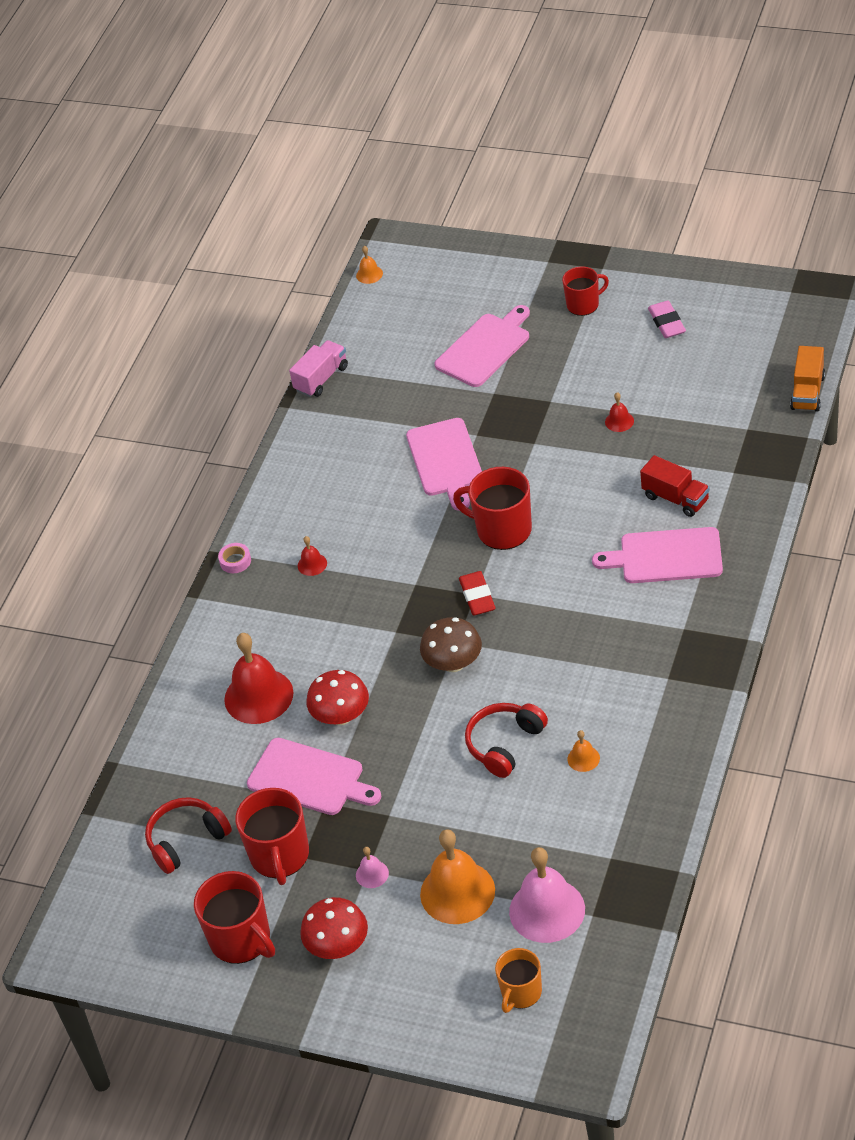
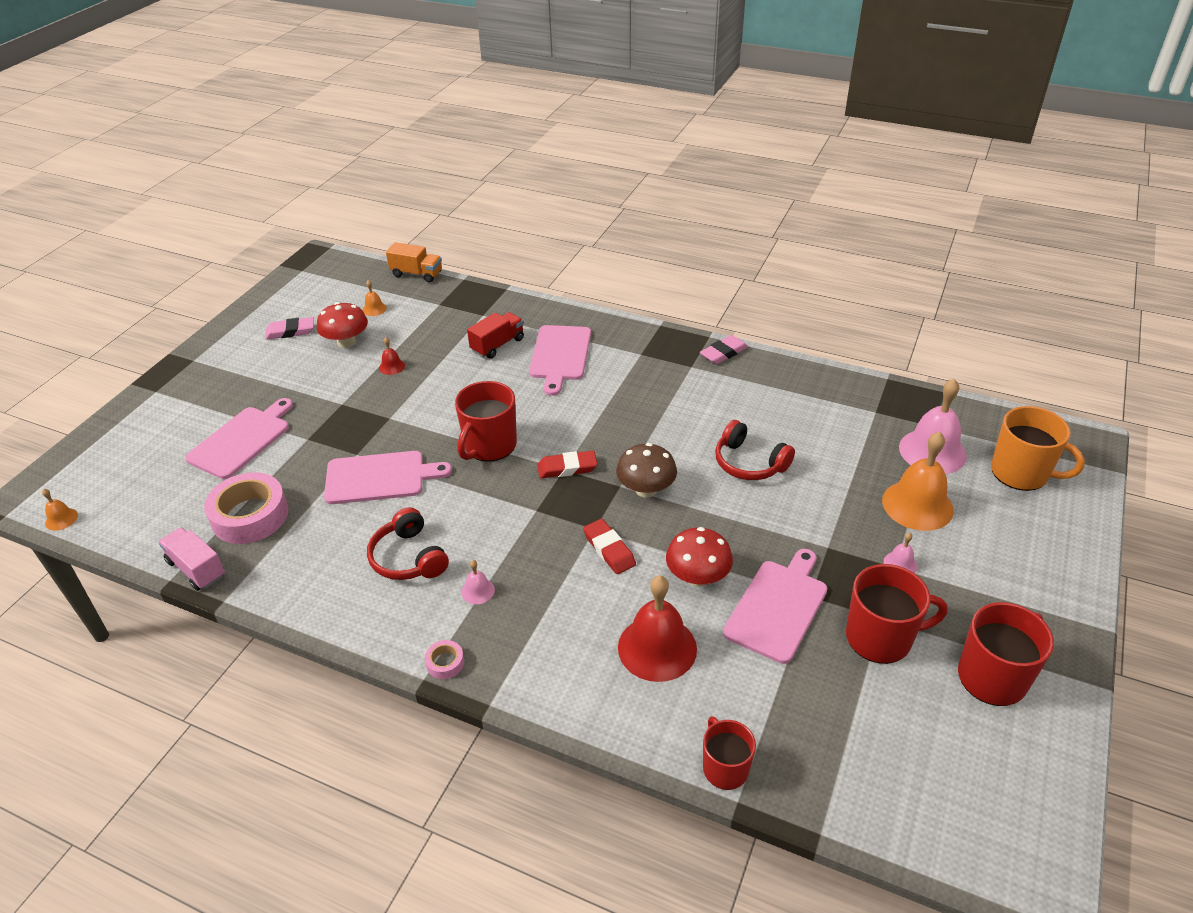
camera: 90 degrees left, 5 degrees down
red headphones [145,797,232,874] -> red headphones moved to [367,507,449,580]
red bell [298,536,327,576] -> pink bell [461,560,495,604]
red mushroom [300,897,368,959] -> red mushroom moved to [317,302,368,348]
pink cutting board [435,305,530,387] -> pink cutting board turned 75 degrees clockwise [185,398,293,479]
orange mug [495,948,542,1013] -> orange mug [991,406,1085,491], size x1.57
red mug [562,267,609,316] -> red mug moved to [703,716,756,790]
orange bell [567,730,600,772] -> orange bell moved to [362,280,387,316]
none -> pink tape [204,472,289,544]
none -> red eraser [583,519,636,574]
none -> pink eraser [700,335,748,364]

